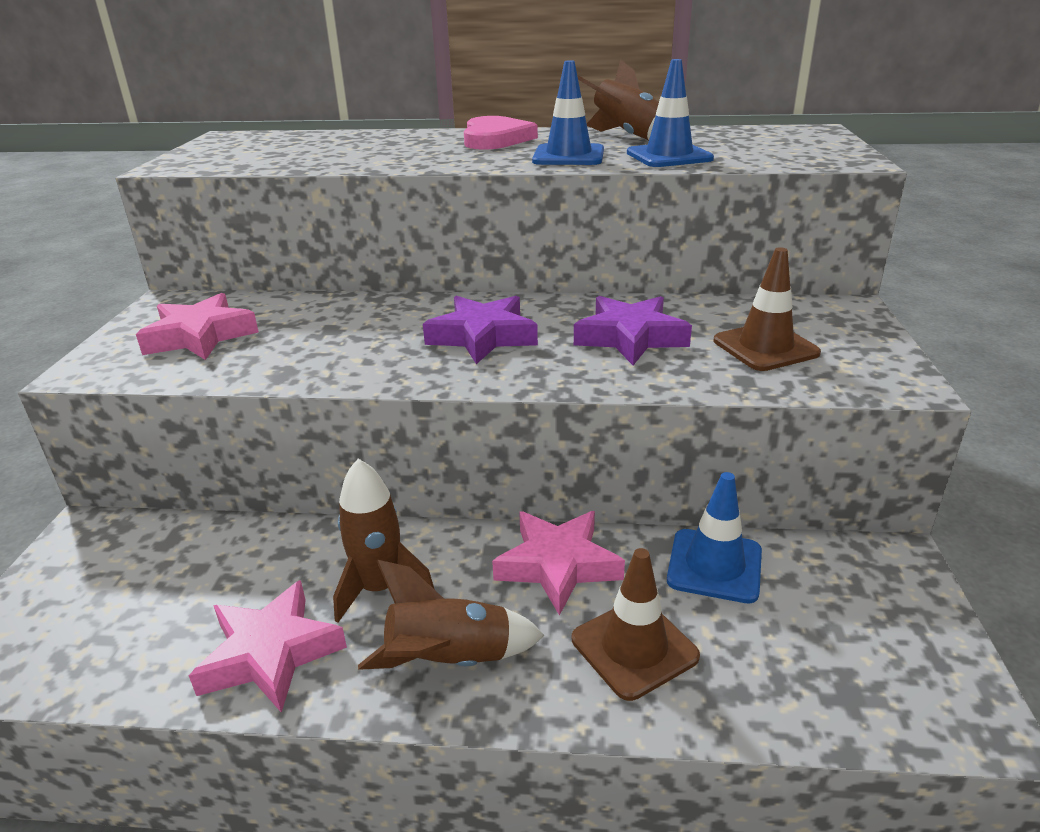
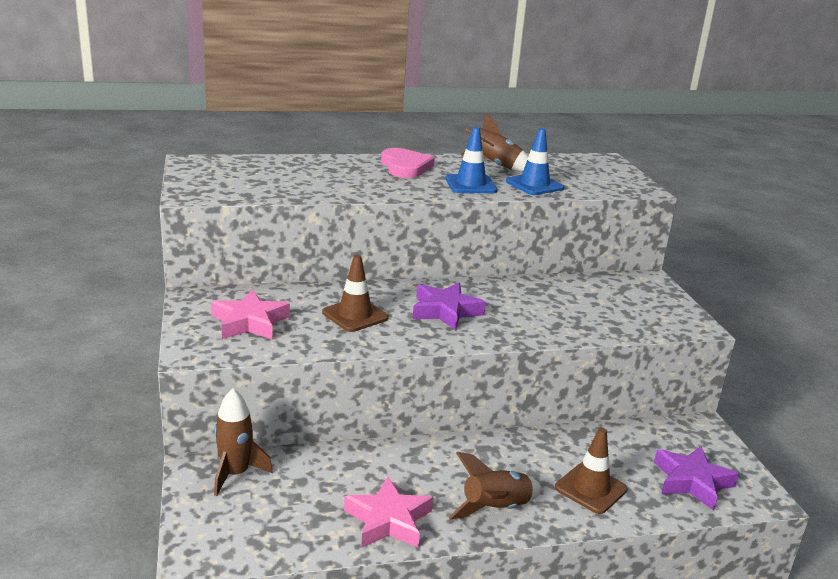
camera: 20 degrees left, 5 degrees down
brown rocket [333,459,435,623] -> brown rocket moved to [214,388,273,496]
pink star [492,511,625,616] -> none
purple star [574,296,692,365] -> purple star moved to [654,446,739,511]
blue traffic cone [667,472,762,603] -> none
brown traffic cone [714,247,821,371] -> brown traffic cone moved to [322,255,388,332]

